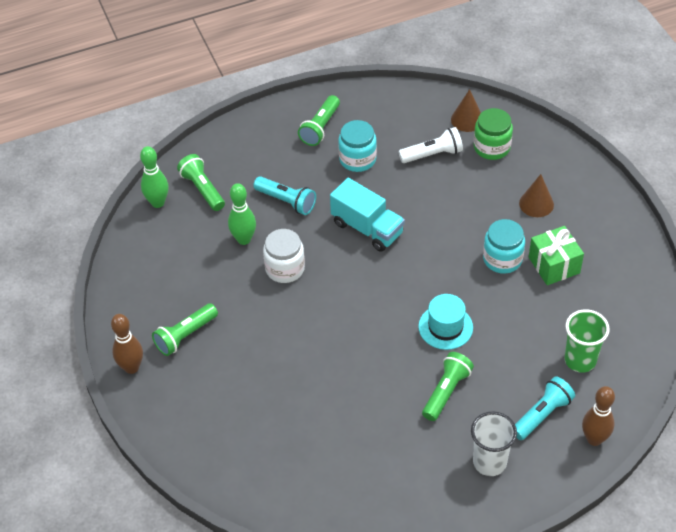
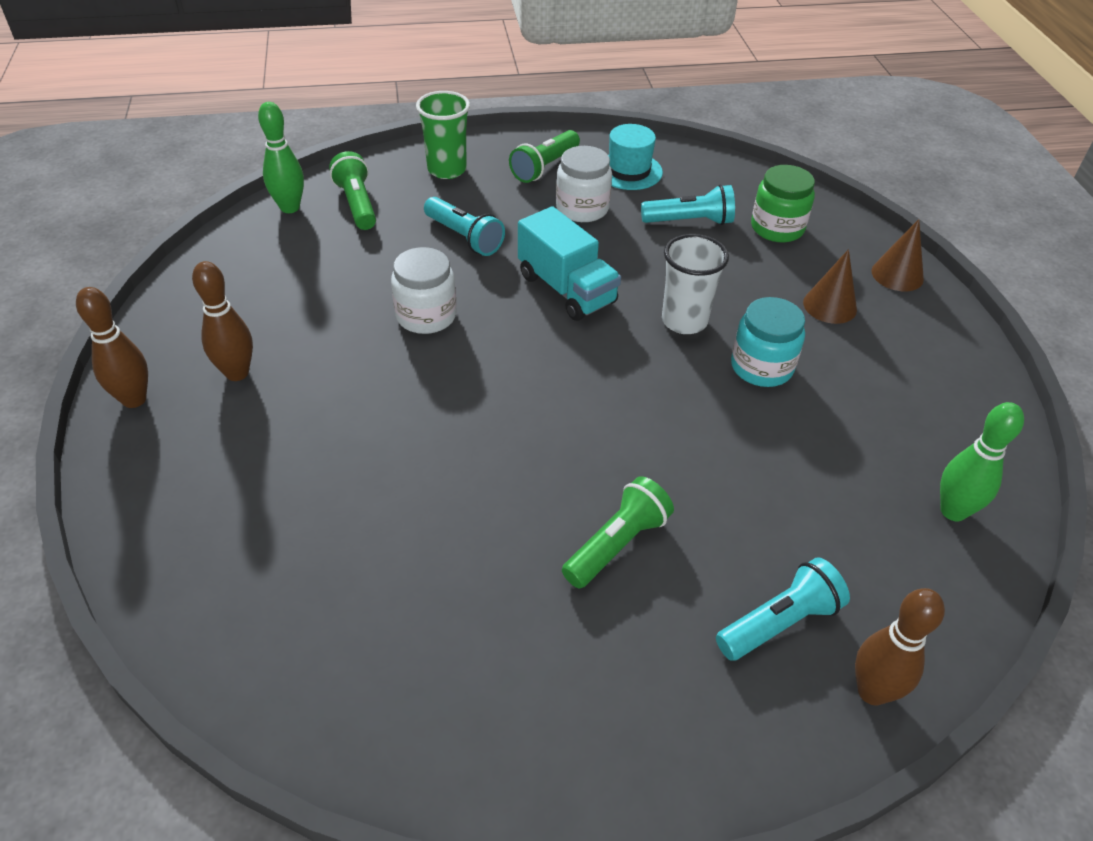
camera: 10 degrees right, 5 degrees down
green flashlight [152,303,218,356] -> brown bowling pin [192,261,253,381]
green bowling pin [228,183,256,245] -> green bowling pin moved to [940,402,1024,521]
turquoise jar [338,120,377,172] -> white jar [556,146,612,222]
white flashlight [398,127,463,163] -> turquoise flashlight [641,185,735,225]
turquoise hat [418,294,473,350] -> turquoise hat moved to [608,124,663,190]
brown cone [451,89,481,132] -> brown cone moved to [871,219,924,291]
white cup [471,411,517,476] -> white cup moved to [662,234,729,334]
green gift [529,226,584,285] -> none
green cup [564,309,610,373] -> green cup moved to [416,91,470,179]

